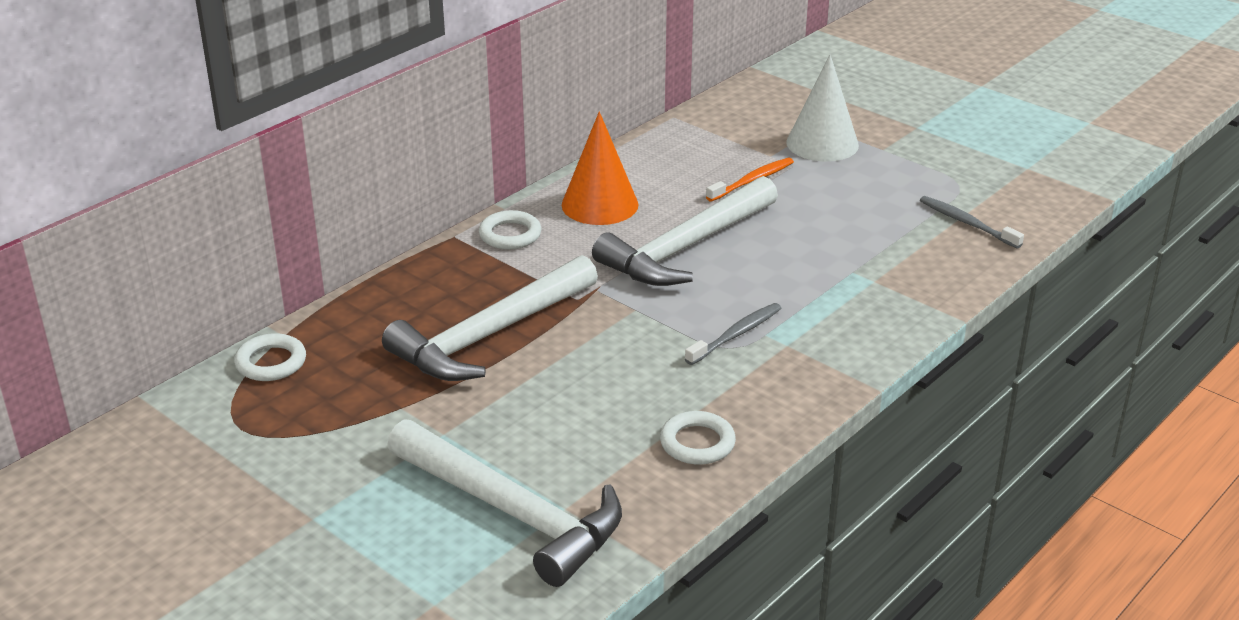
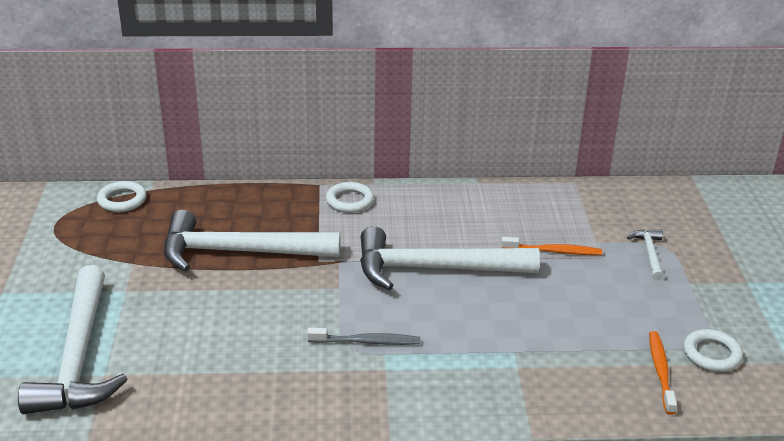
camera: 45 degrees right, 0 degrees up
orange cone [562,112,638,225] -> none
white ring [660,411,736,465] -> white ring moved to [683,329,743,372]
white cone [786,55,859,162] -> white hammer [627,229,664,281]
grey toothbrush [920,196,1024,248] -> orange toothbrush [649,331,677,415]

